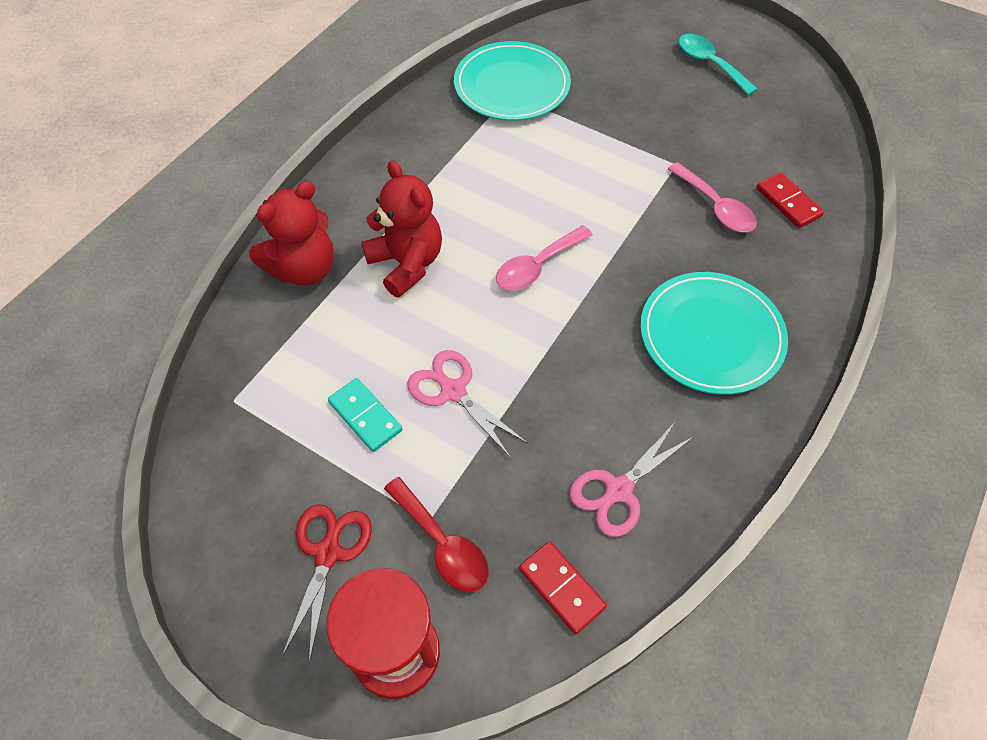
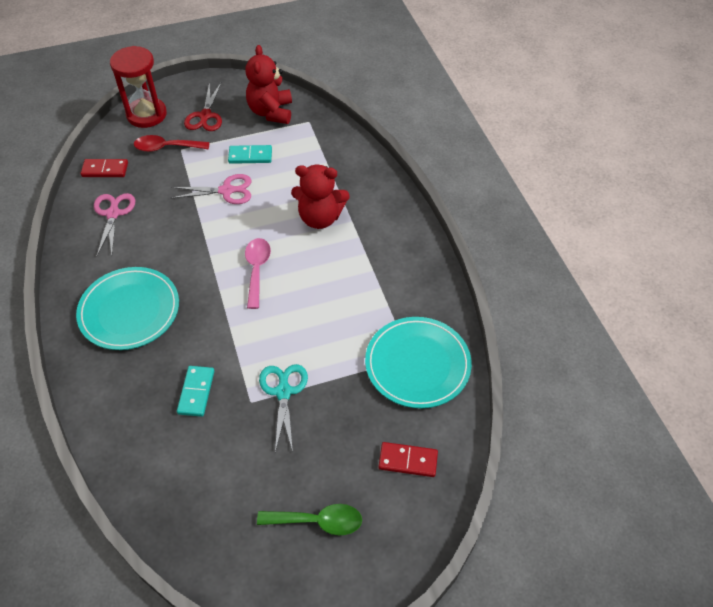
camera: 130 degrees right, 5 degrees down
red teddy bear [249,181,334,286] -> red teddy bear moved to [245,45,292,124]
red scissors [282,504,372,663] -> red scissors turned 45 degrees clockwise [184,82,222,131]
pink spoon [668,162,757,232] -> turquoise domino [177,366,214,417]
turquoise spoon [679,34,757,95] -> green spoon [257,504,362,535]
red domino [756,172,824,228] -> red domino moved to [379,442,438,477]
none -> turquoise scissors [259,364,308,452]

